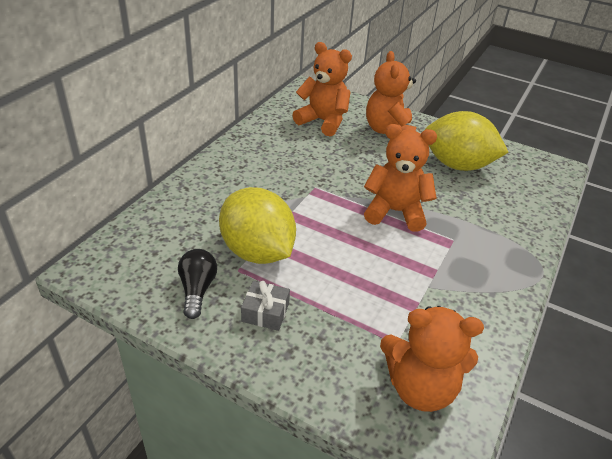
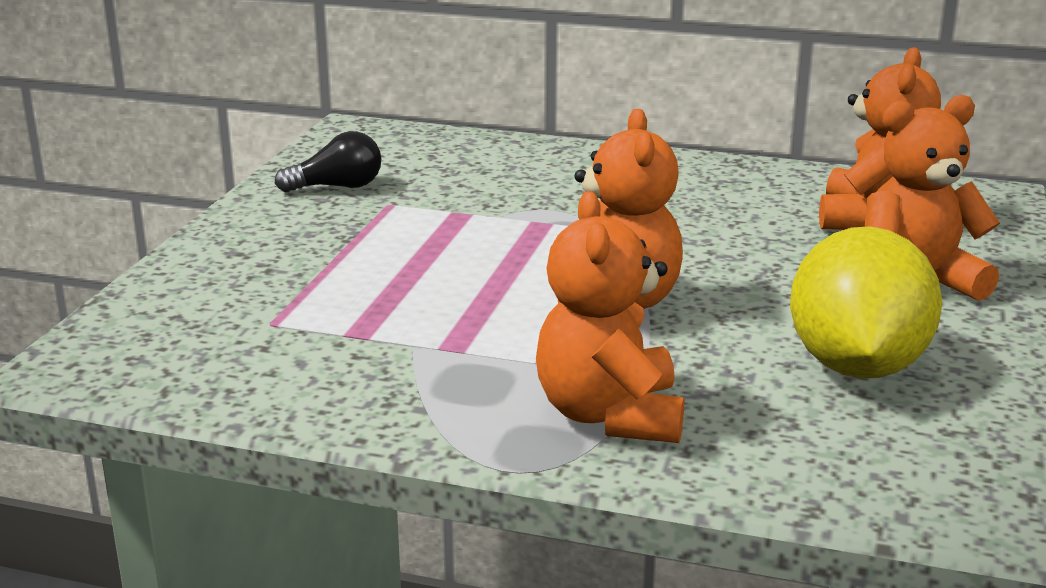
camera: 80 degrees right, 15 degrees down
yellow lemon [219,187,296,264] -> none
grey gift [241,281,290,331] -> none
orange teddy bear [380,306,484,412] -> orange teddy bear moved to [536,191,684,443]

